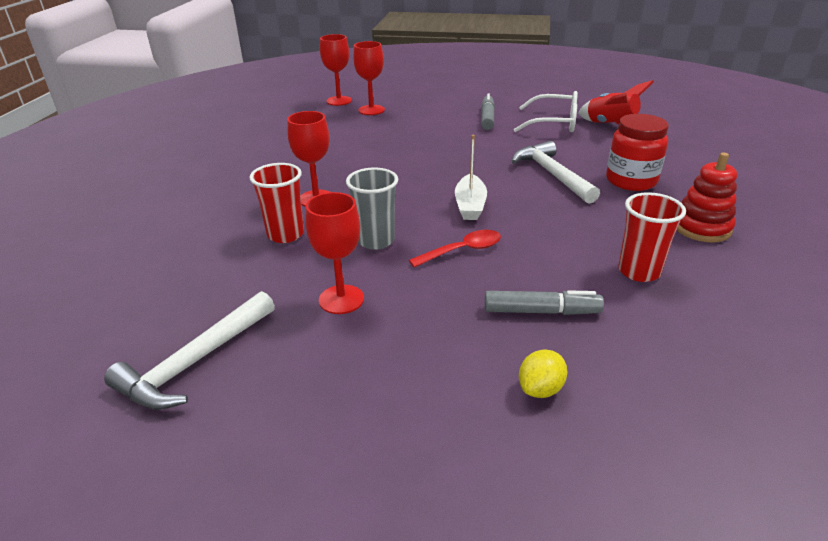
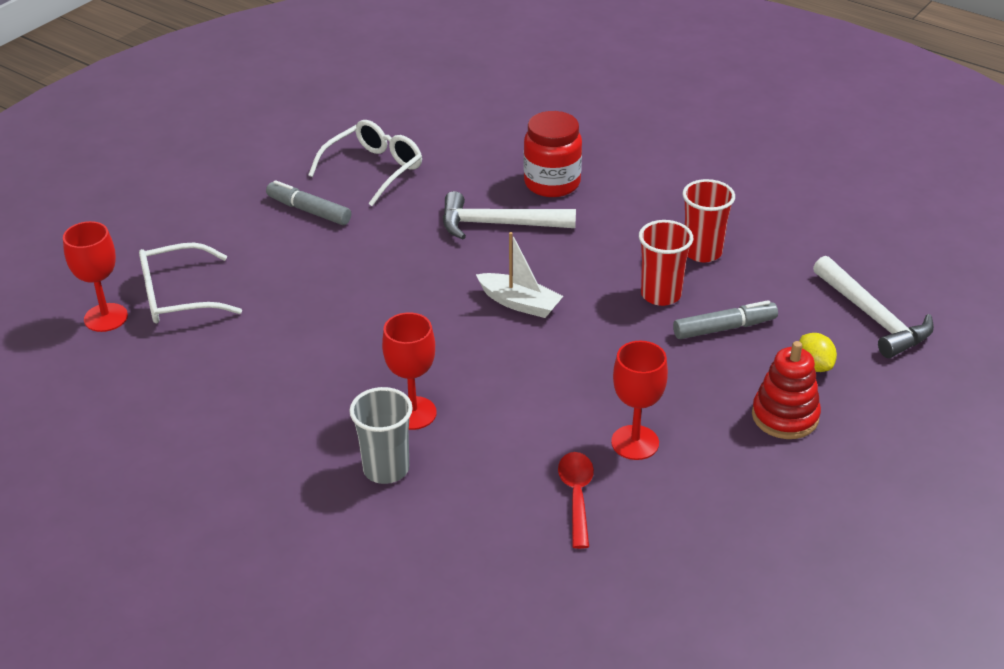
camera: 65 degrees left, 5 degrees up
white hammer [104,291,275,410] -> white hammer moved to [813,256,934,358]
red cup [249,163,304,243] -> red cup moved to [639,220,693,306]
grey cup [346,168,398,250] -> grey cup moved to [349,387,413,484]
red goblet [353,41,385,115] -> white glasses [139,243,242,323]
red spoon [409,230,501,268] -> red spoon moved to [558,452,594,549]
grey marker [485,290,604,315] -> grey marker turned 45 degrees clockwise [673,300,778,339]
red rocket [578,80,654,125] -> none
red stacking toy [677,153,737,242] -> red stacking toy moved to [752,341,821,439]

